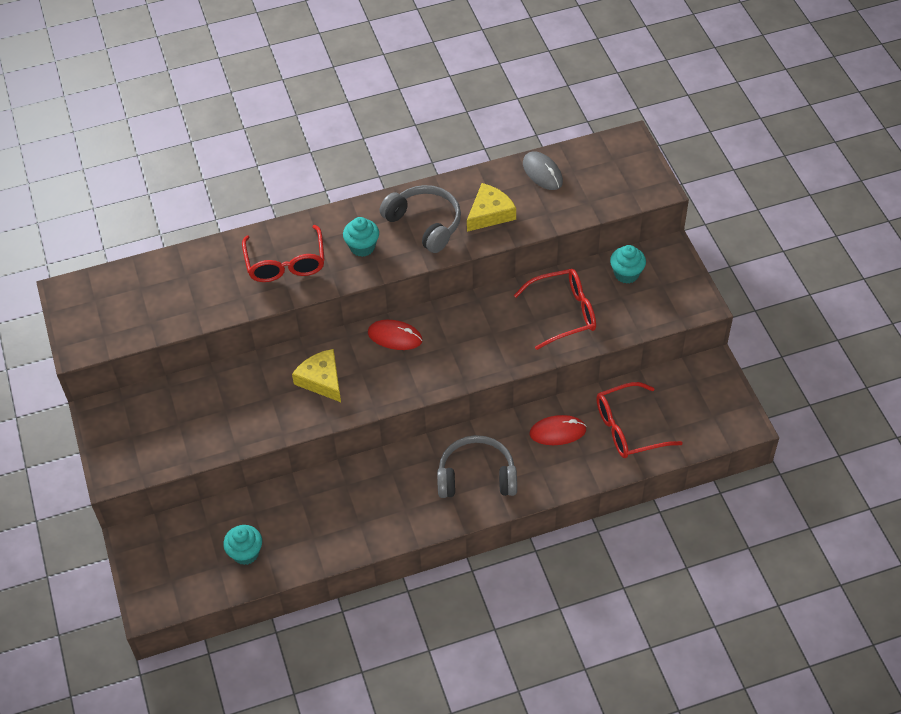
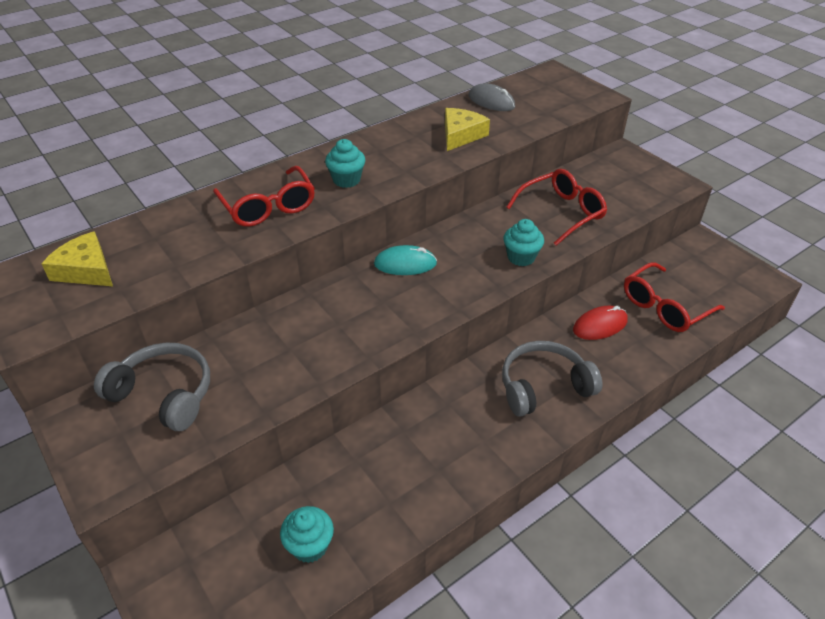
camera: 20 degrees left, 10 degrees down
yellow cheese [292,349,341,402] -> yellow cheese moved to [41,231,113,286]
red mouse [368,320,423,350] -> turquoise mouse [374,245,437,275]
grey headphones [380,185,461,253] -> grey headphones moved to [94,342,210,431]
turquoise cupcake [610,245,646,284] -> turquoise cupcake moved to [504,219,544,266]

